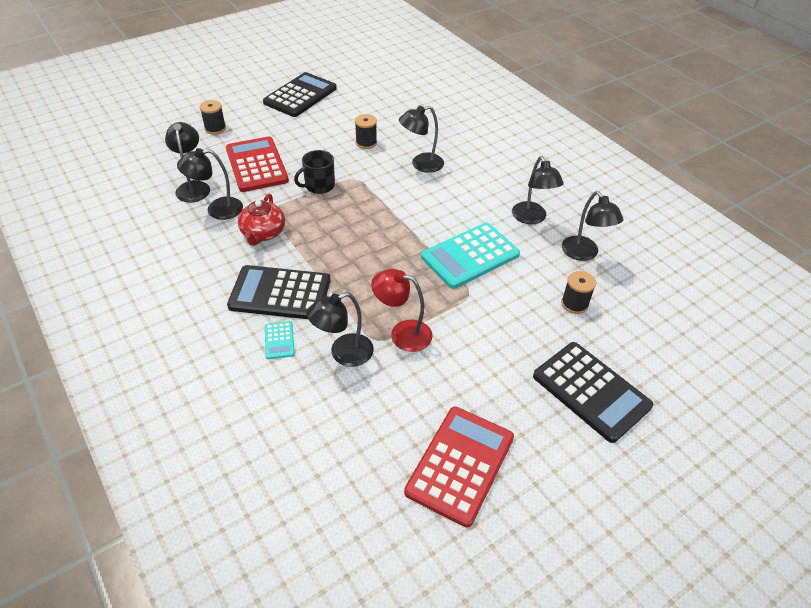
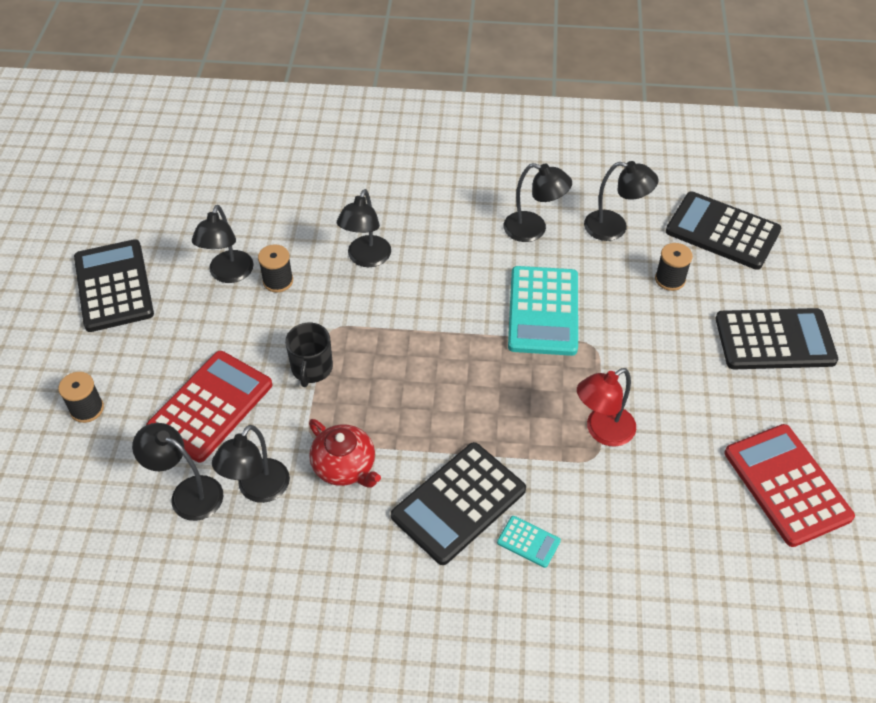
camera: 50 degrees left, 5 degrees up
red calculator [226,137,289,192] -> red calculator turned 105 degrees clockwise [146,351,272,462]
black lamp [306,292,374,367] -> black lamp moved to [192,205,254,283]
none -> black calculator [666,192,781,270]

